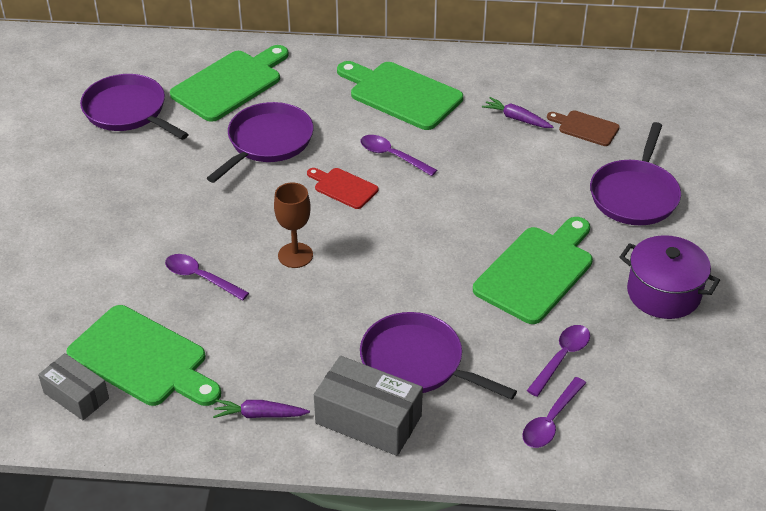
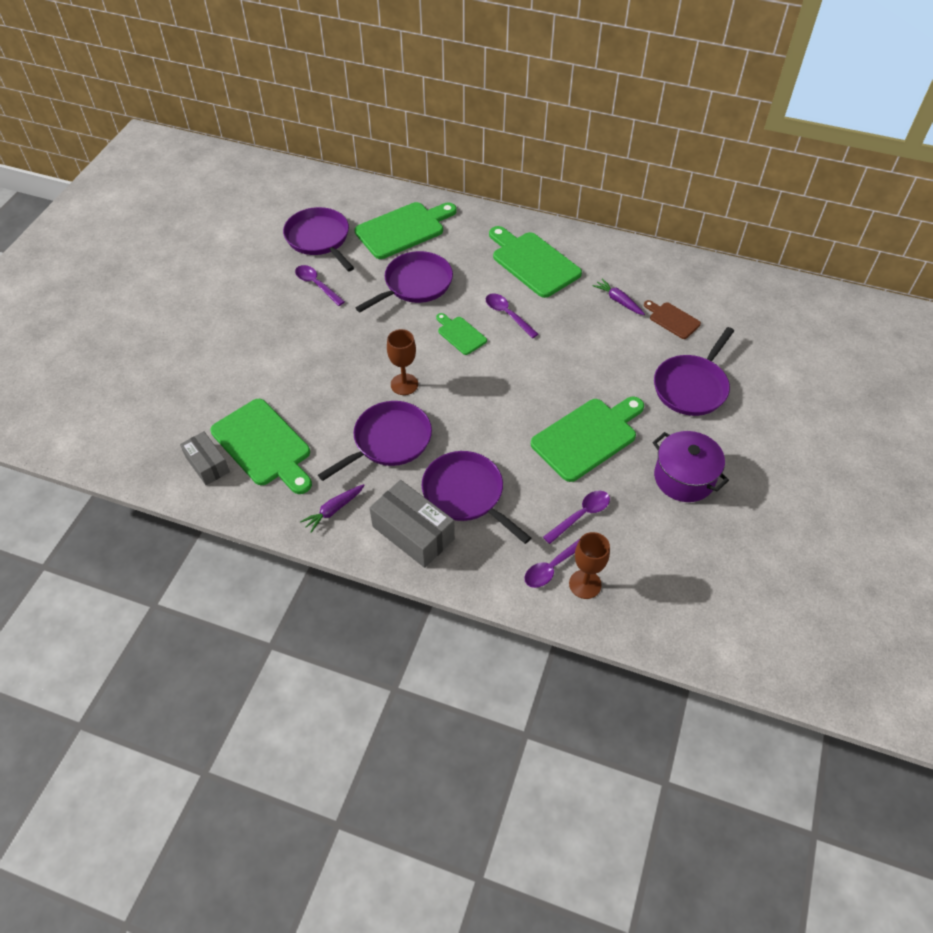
camera: 15 degrees right, 10 degrees up
purple spoon [165,254,249,301] -> purple spoon moved to [295,265,345,306]
purple carrot [213,400,310,418] -> purple carrot turned 60 degrees counterclockwise [300,484,365,533]
red cutting board [307,168,378,209] -> green cutting board [436,313,487,355]
none -> purple pan [318,401,432,481]
none -> brown goblet [569,532,610,599]

